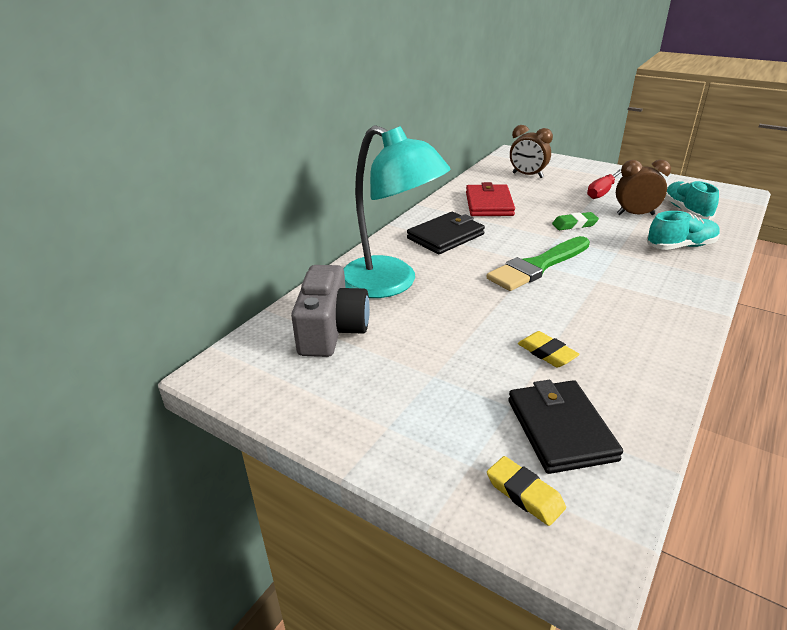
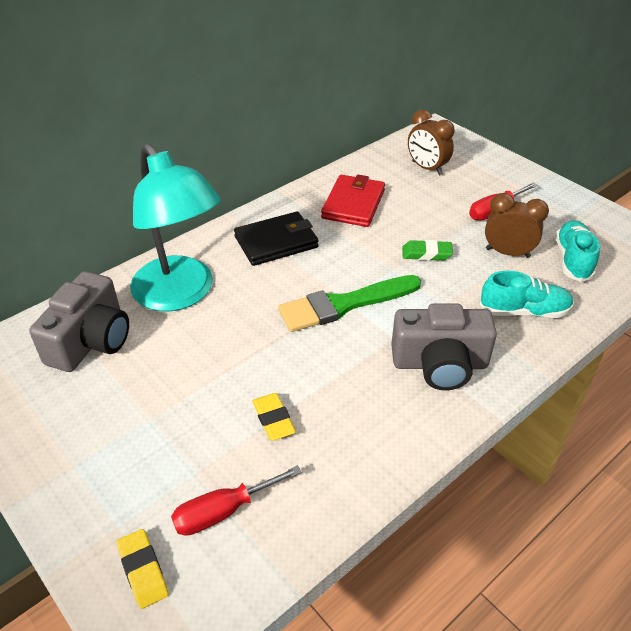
camera: 15 degrees right, 10 degrees up
black wallet [508,380,623,474] -> red screwdriver [171,465,302,536]
none -> grey camera [391,303,497,390]

